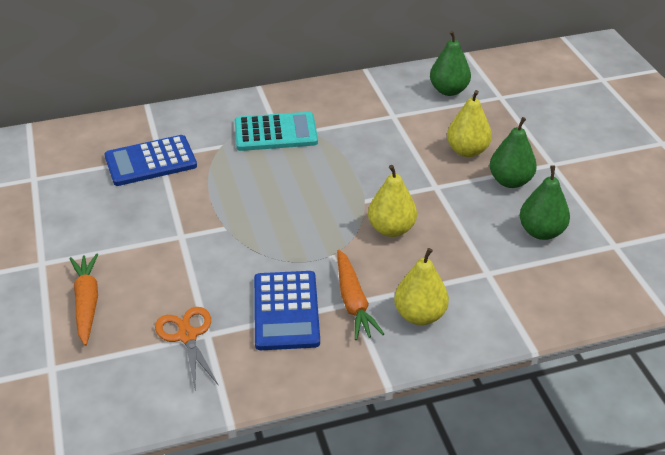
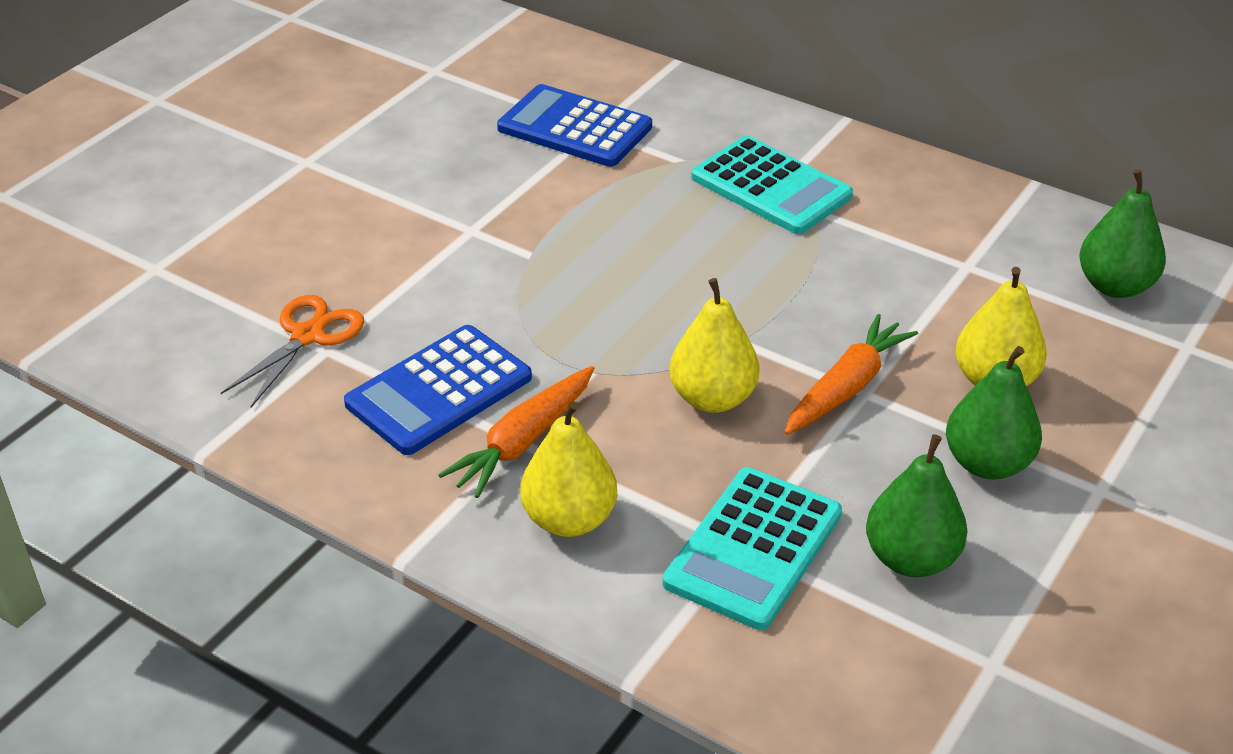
camera: 50 degrees right, 0 degrees up
orange carrot [70,254,98,346] -> orange carrot moved to [785,314,918,435]
none -> turquoise calculator [663,467,842,630]

